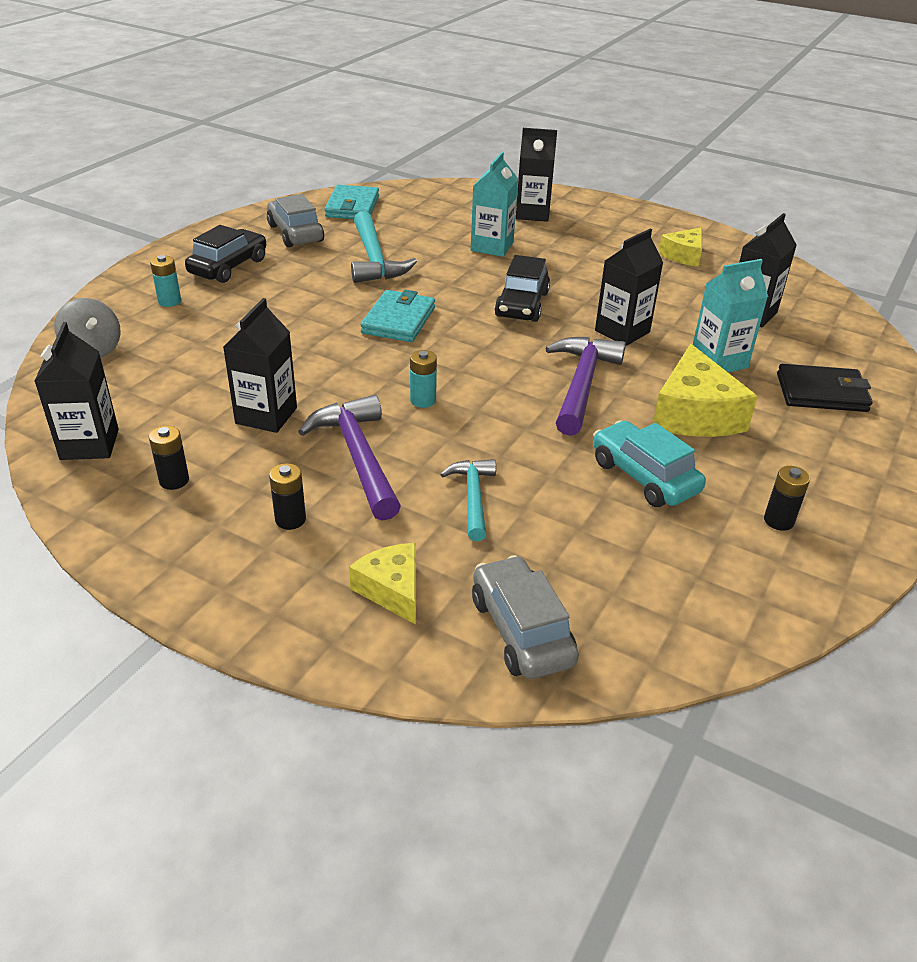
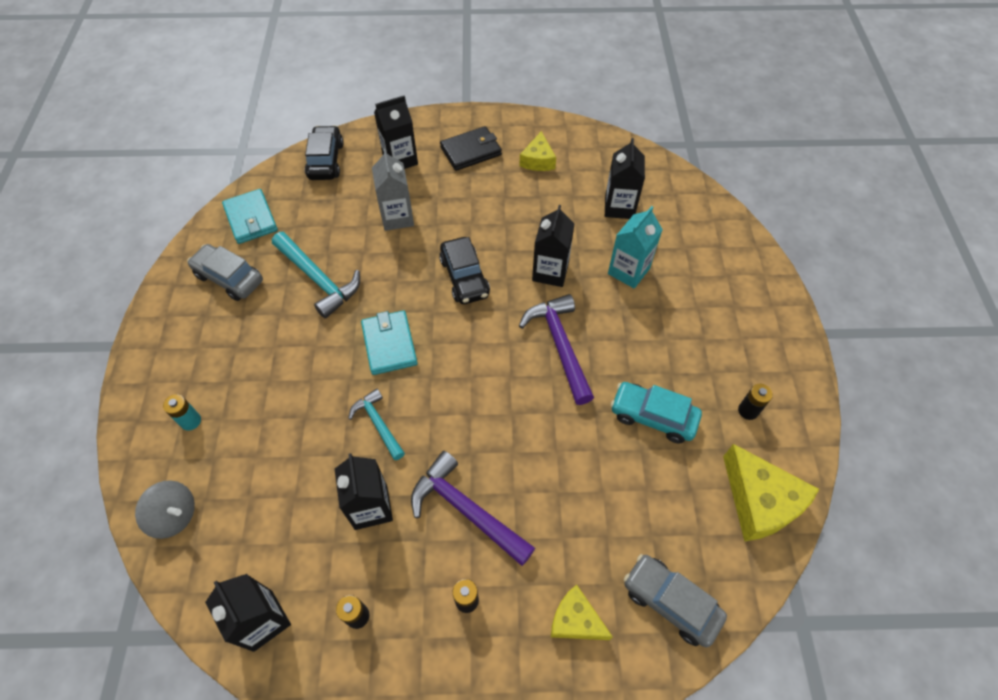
camera: 30 degrees left, 20 degrees up
black car [185,225,266,283] -> black car moved to [305,125,344,180]
turquoise battery [410,350,437,408] -> none
turquoise hammer [440,459,496,541] -> turquoise hammer moved to [348,389,405,460]
turquoise carton [471,152,518,257] -> grey carton [372,149,414,231]
yellow cheese [653,344,758,437] -> yellow cheese moved to [723,444,819,542]
black wallet [777,364,873,412] -> black wallet moved to [440,126,502,171]

